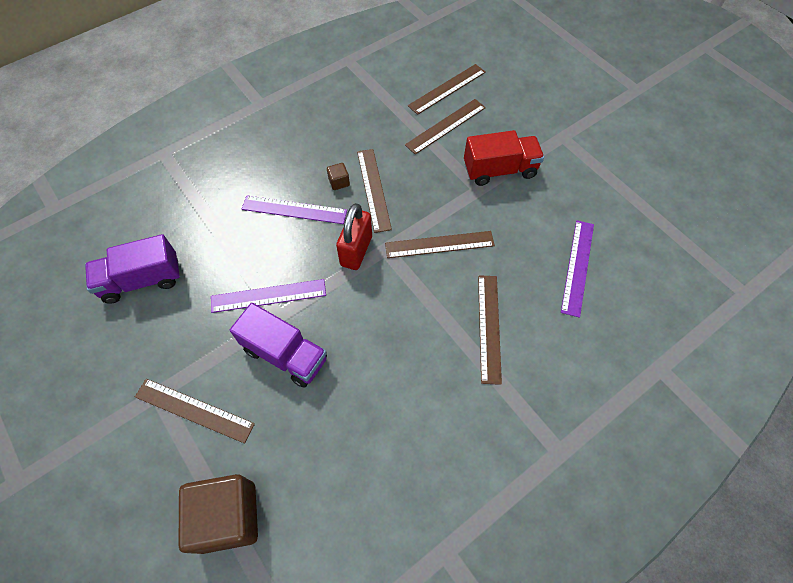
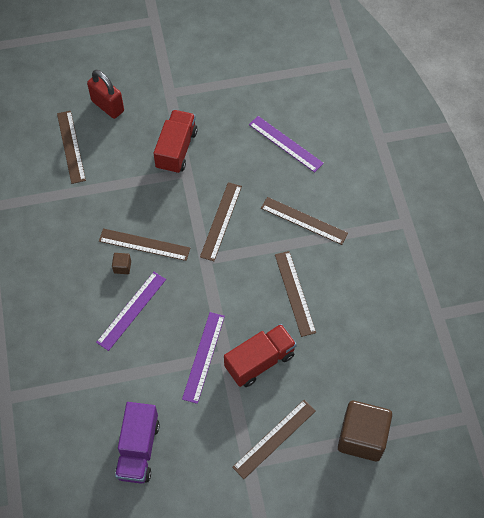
camera: 65 degrees left, 0 degrees up
purple truck [230,303,327,388] -> red truck [224,324,297,387]
red padlock [336,203,372,270] -> red padlock moved to [87,70,124,119]
brown ruler [405,99,486,155] -> brown ruler moved to [275,251,316,337]

